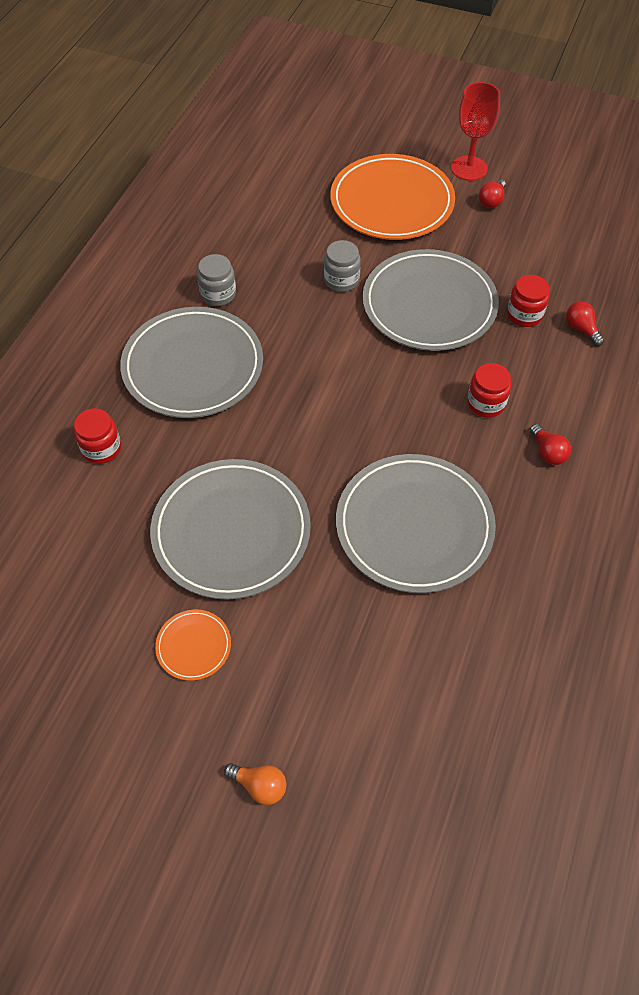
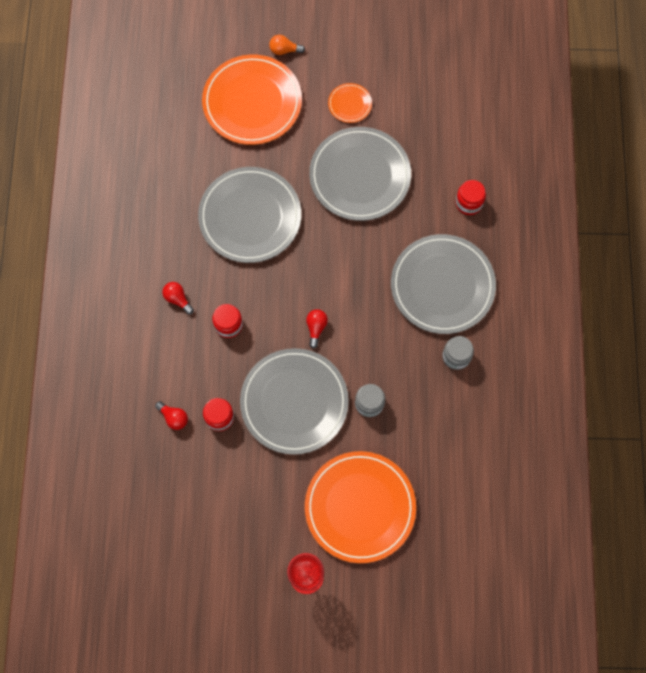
camera: 160 degrees right, 15 degrees up
red light bulb [479,179,506,208] -> red light bulb moved to [306,309,328,348]
none -> orange plate [202,54,302,145]

